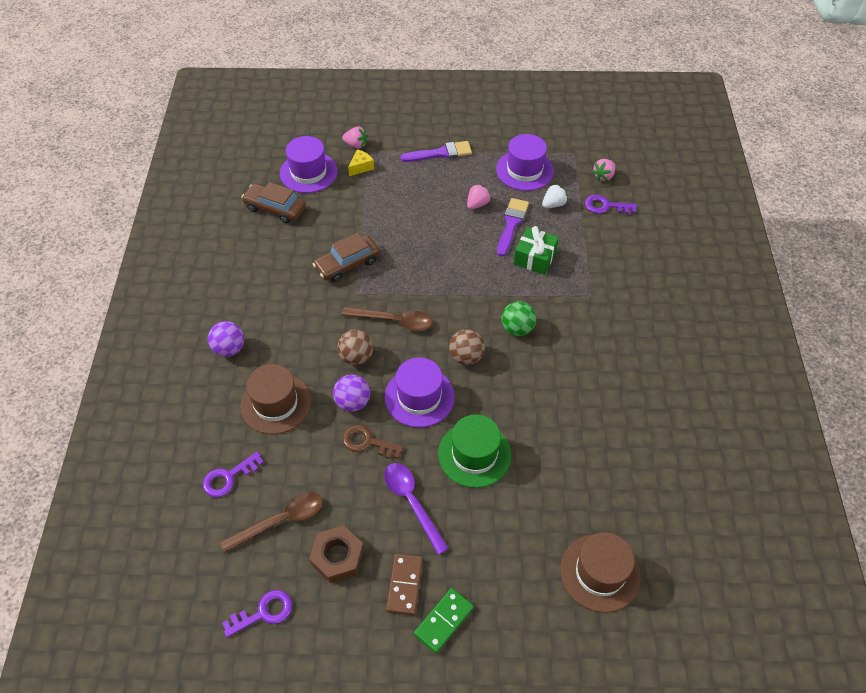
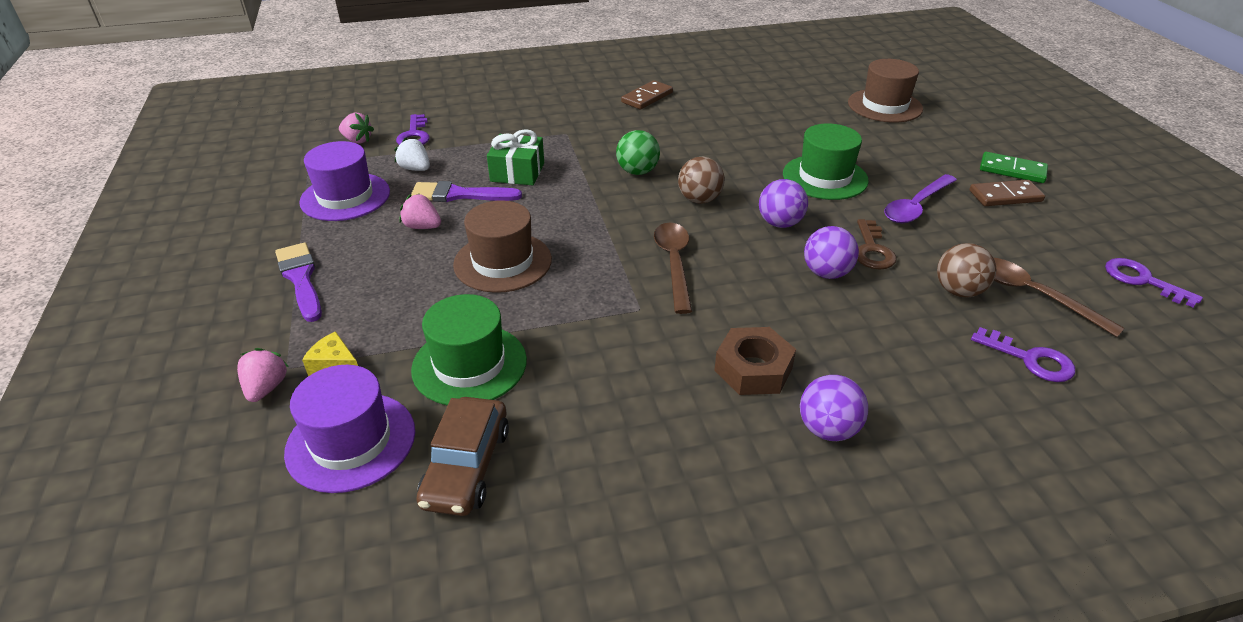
camera: 105 degrees left, 15 degrees down
brown hat [240,364,311,434] -> brown hat moved to [453,200,552,293]
brown nut [309,525,364,583] -> brown nut moved to [714,327,796,395]
brown car [313,232,380,282] -> none
brown ball [337,329,373,365] -> brown ball moved to [937,243,996,297]
purple hat [385,358,455,427] -> purple ball [759,179,808,228]
none -> green hat [411,294,527,406]
none -> brown domino [621,80,673,109]

